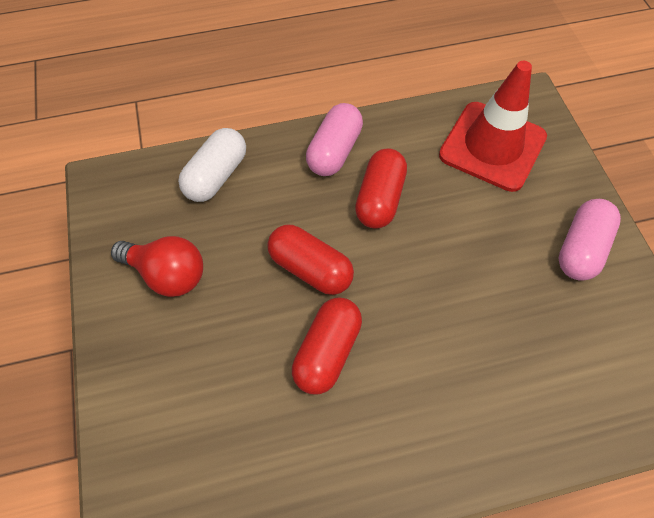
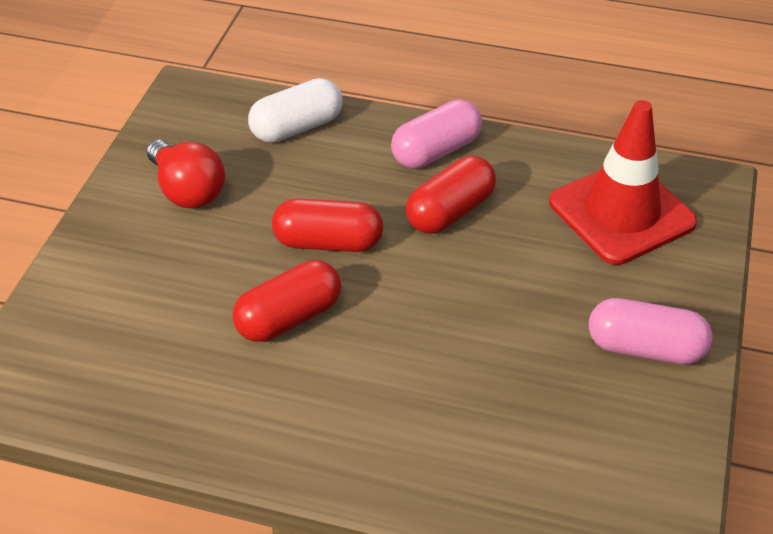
camera: 30 degrees right, 15 degrees down
red capsule [267,225,354,295] -> red capsule turned 60 degrees counterclockwise [272,199,383,252]
pink capsule [558,199,621,281] -> pink capsule turned 45 degrees clockwise [589,298,712,365]

